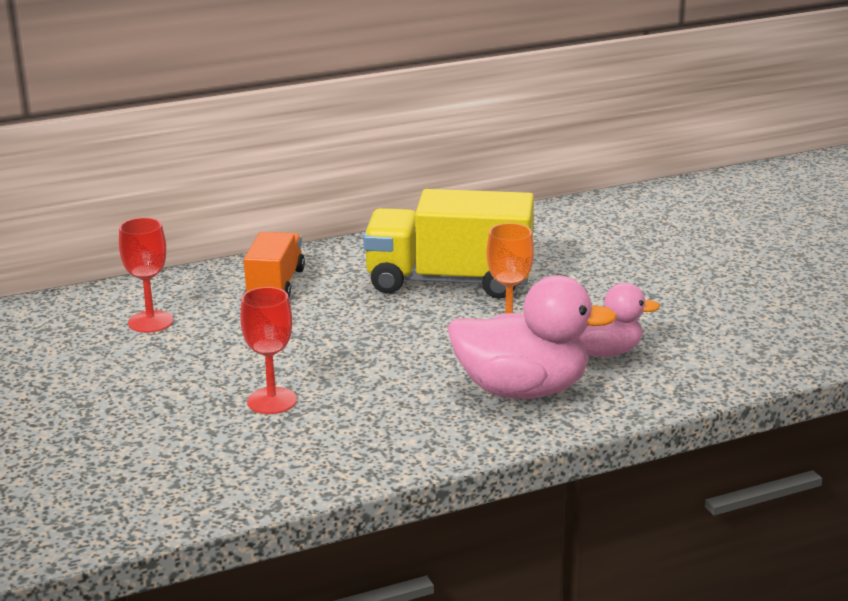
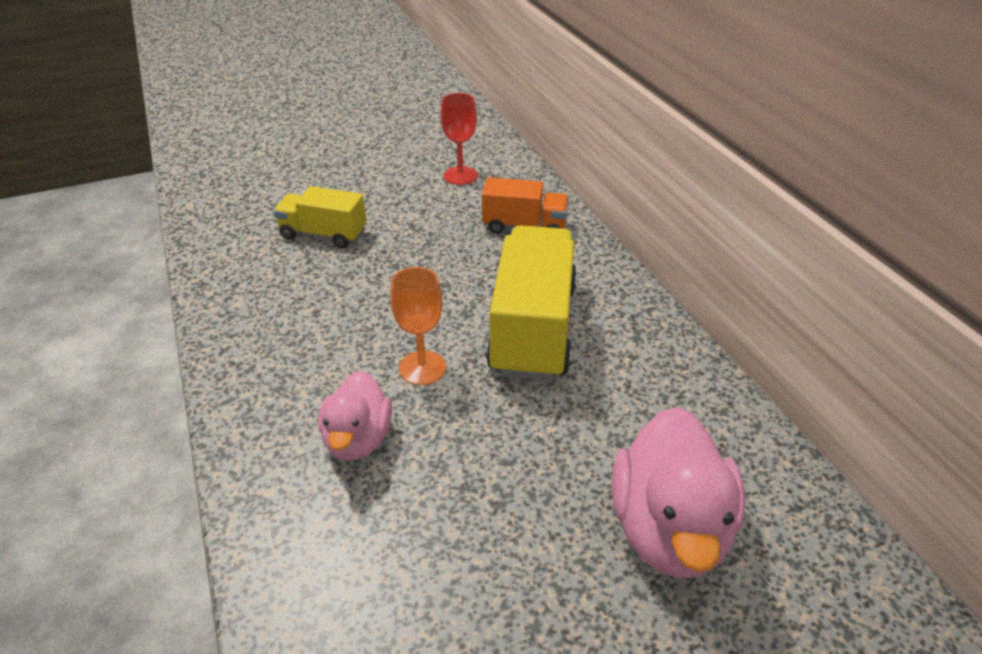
camera: 90 degrees right, 15 degrees up
red goblet [240,287,297,414] -> yellow truck [273,186,367,248]
pink duck [447,275,618,399] -> pink duck moved to [612,407,746,579]

